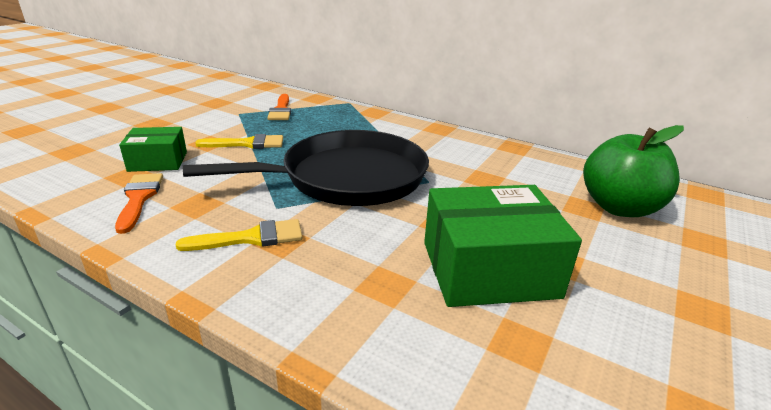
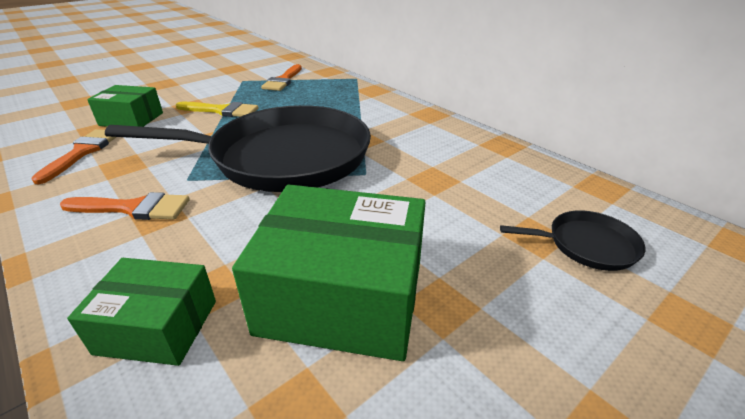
camera: 20 degrees right, 5 degrees up
yellow brush [176,219,302,251] -> orange brush [60,192,190,220]
green apple [583,125,684,217] -> black pan [500,210,645,271]
none -> green box [67,258,216,366]

